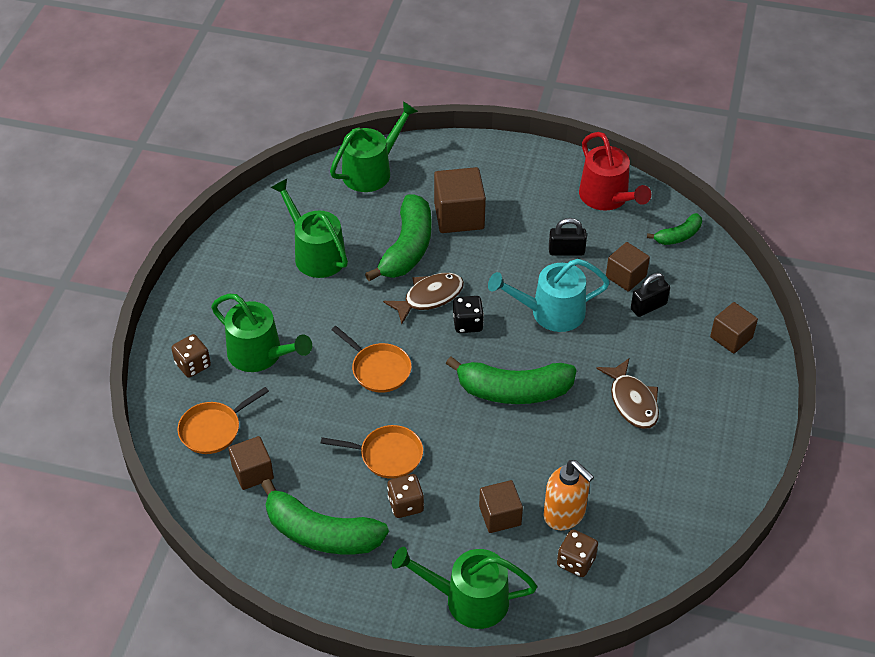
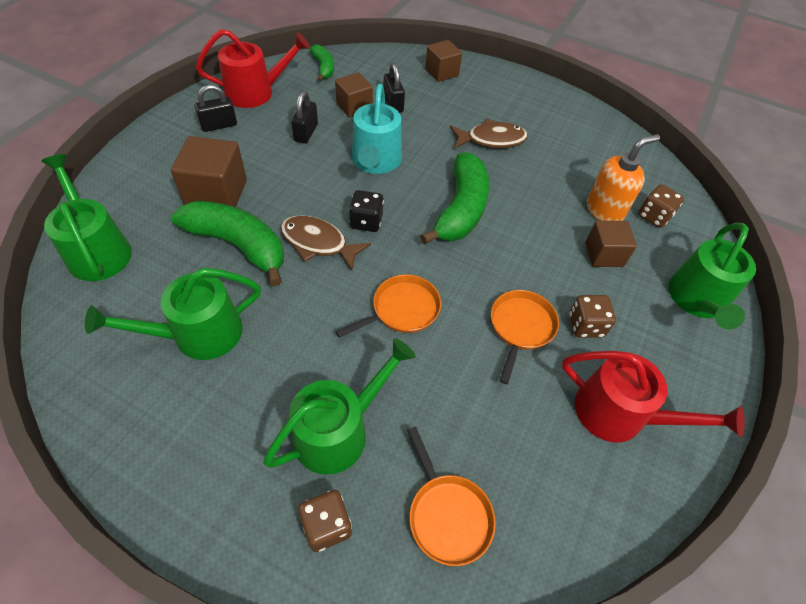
camera: 80 degrees left, 5 degrees up
brown cube [228,436,274,490] -> none
green banana [261,479,389,554] -> red watering can [562,351,745,442]
brown fish [383,273,464,324] -> brown fish turned 45 degrees counterclockwise [280,215,371,271]
none -> black padlock [195,85,237,132]

